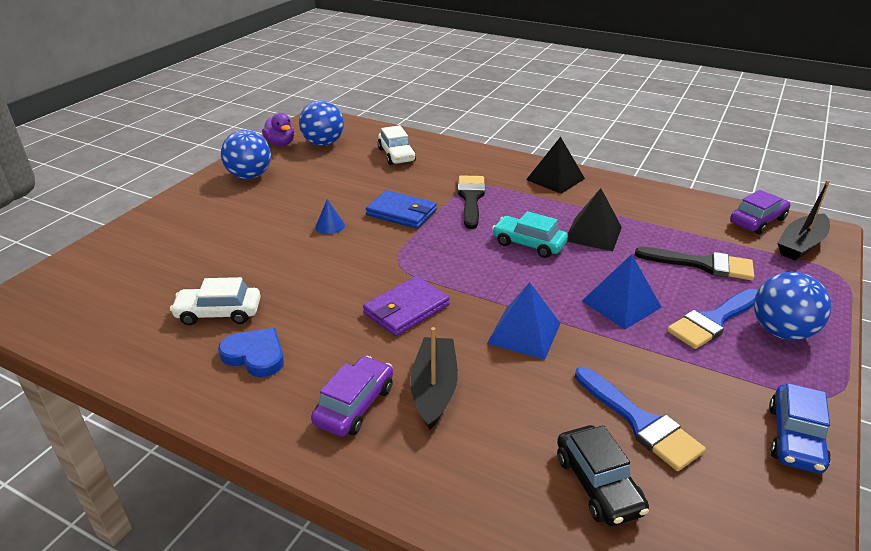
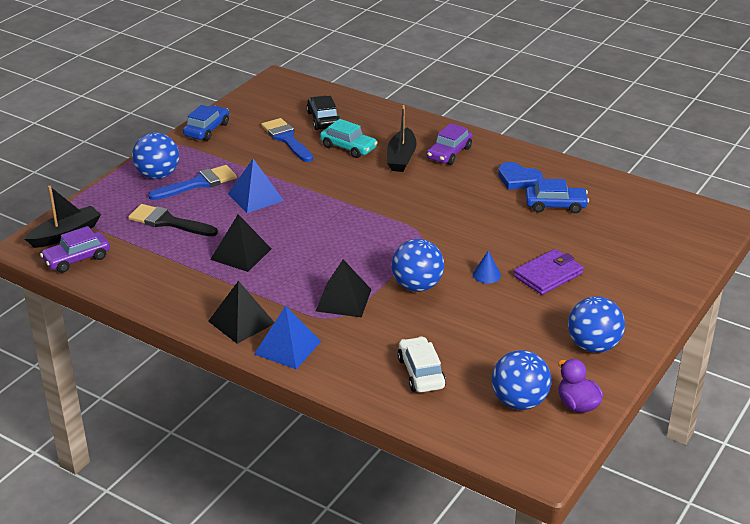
camera: 175 degrees left, 0 degrees up
white car [170,277,261,325] -> blue car [525,179,589,213]
purple wallet [363,276,450,336] -> purple wallet moved to [514,249,584,295]
blue wallet [366,190,437,229] -> blue ball [391,239,444,292]
black brush [458,175,485,229] -> black pyramid [316,259,372,318]
blue pyramid [487,282,561,360] -> blue pyramid moved to [254,306,321,369]
turquoise car [492,211,568,258] -> turquoise car moved to [320,119,378,158]

